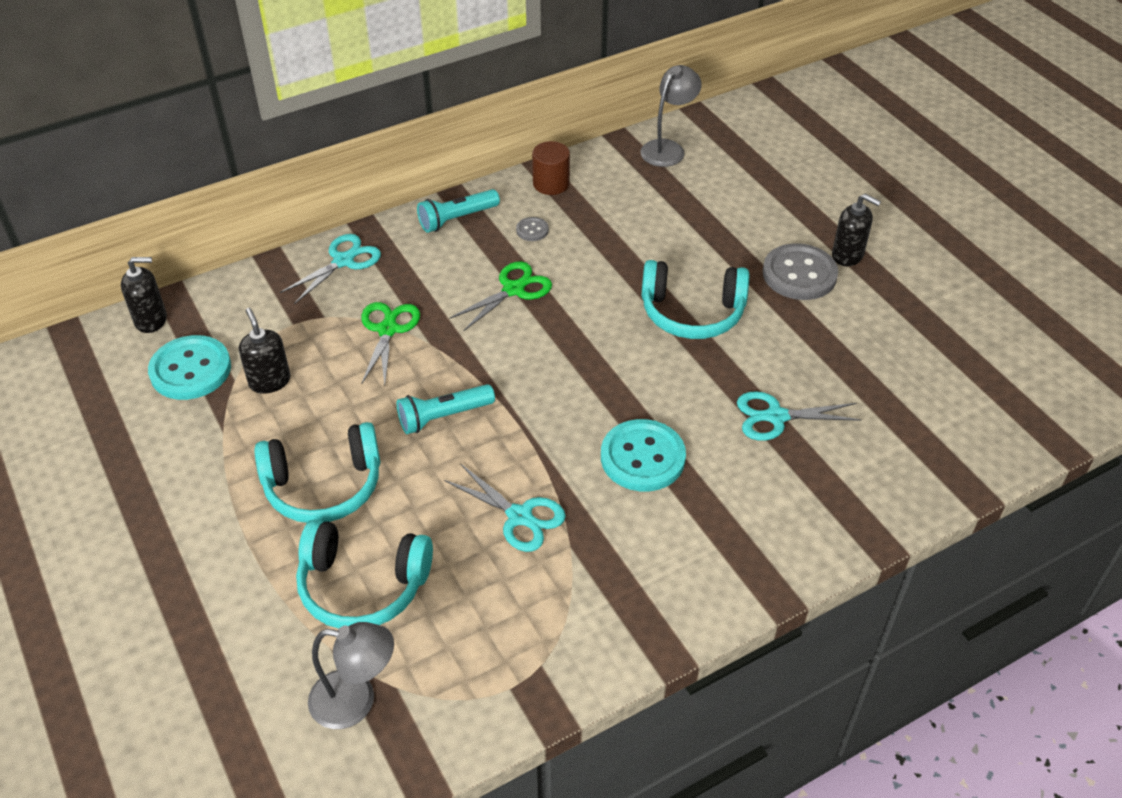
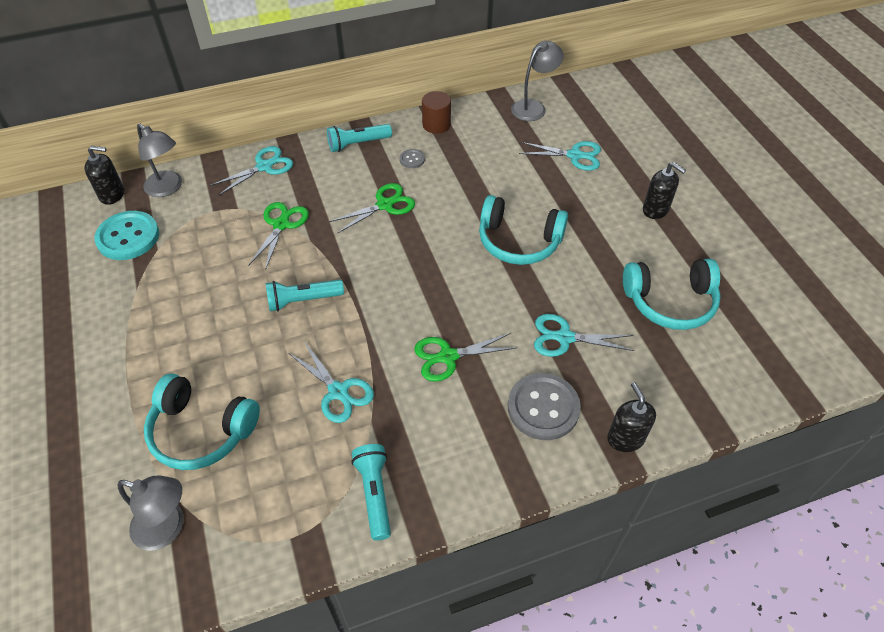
camera: 10 degrees right, 5 degrees up
black soap dispenser [239,308,291,394] -> black soap dispenser moved to [607,382,656,452]
turquoise headphones [254,422,380,523] -> turquoise headphones moved to [623,259,721,330]
turquoise button [601,419,686,491] -> green scissors [414,333,516,382]
grey button [763,243,838,300] -> grey button moved to [508,373,581,440]
none -> grey lamp [137,124,182,197]
none -> turquoise flashlight [351,444,391,541]
none -> turquoise scissors [519,141,601,171]

